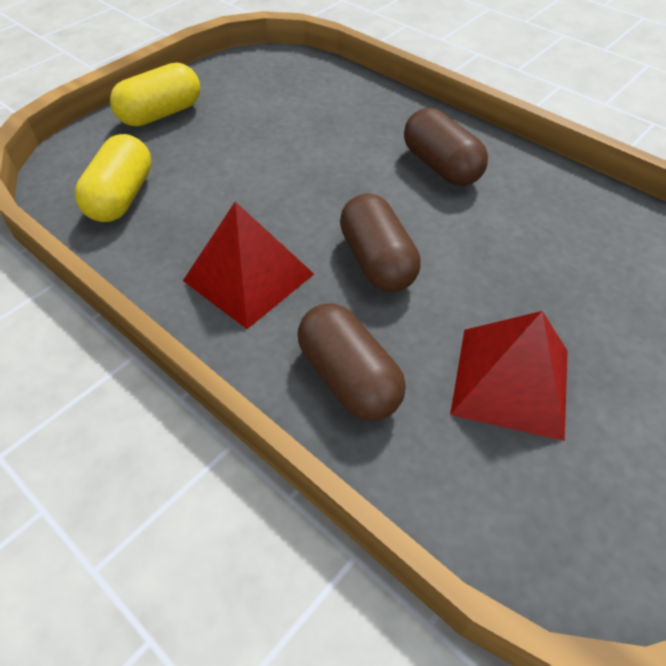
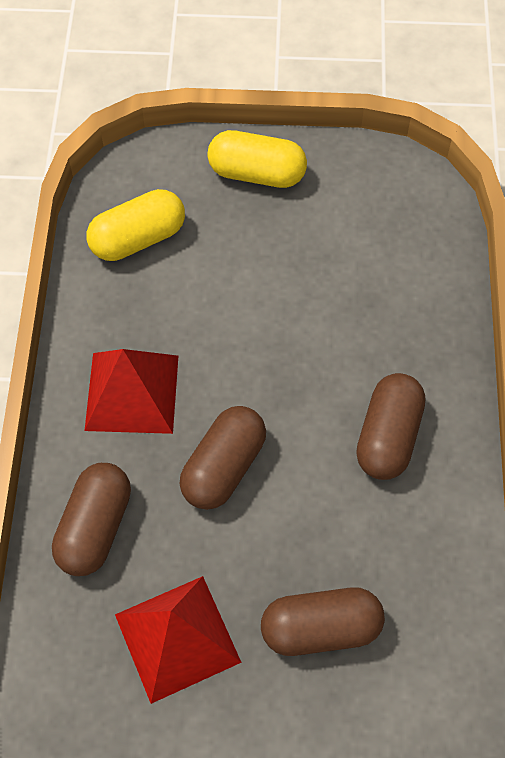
camera: 50 degrees right, 10 degrees up
none -> brown capsule [261,587,385,656]

